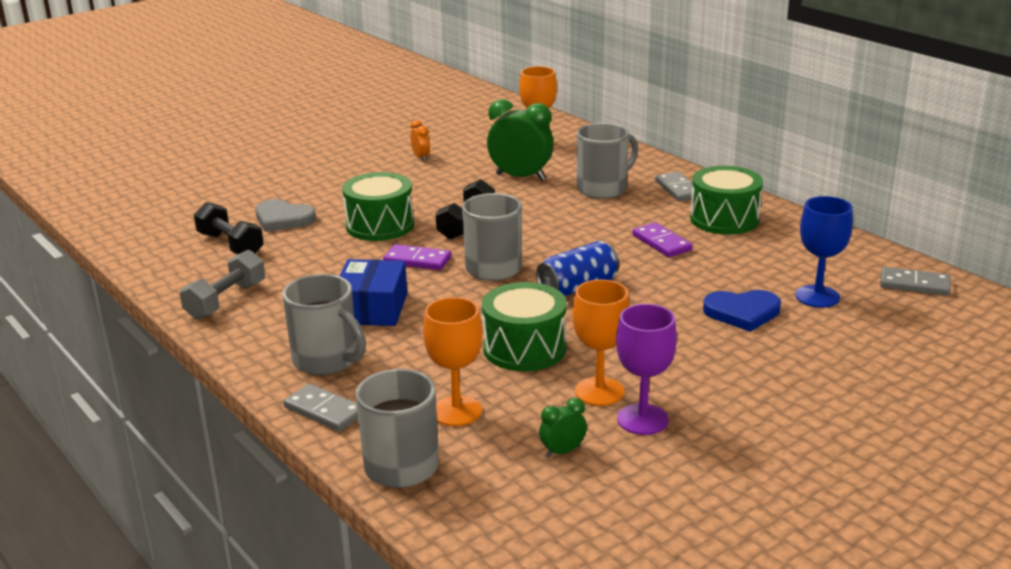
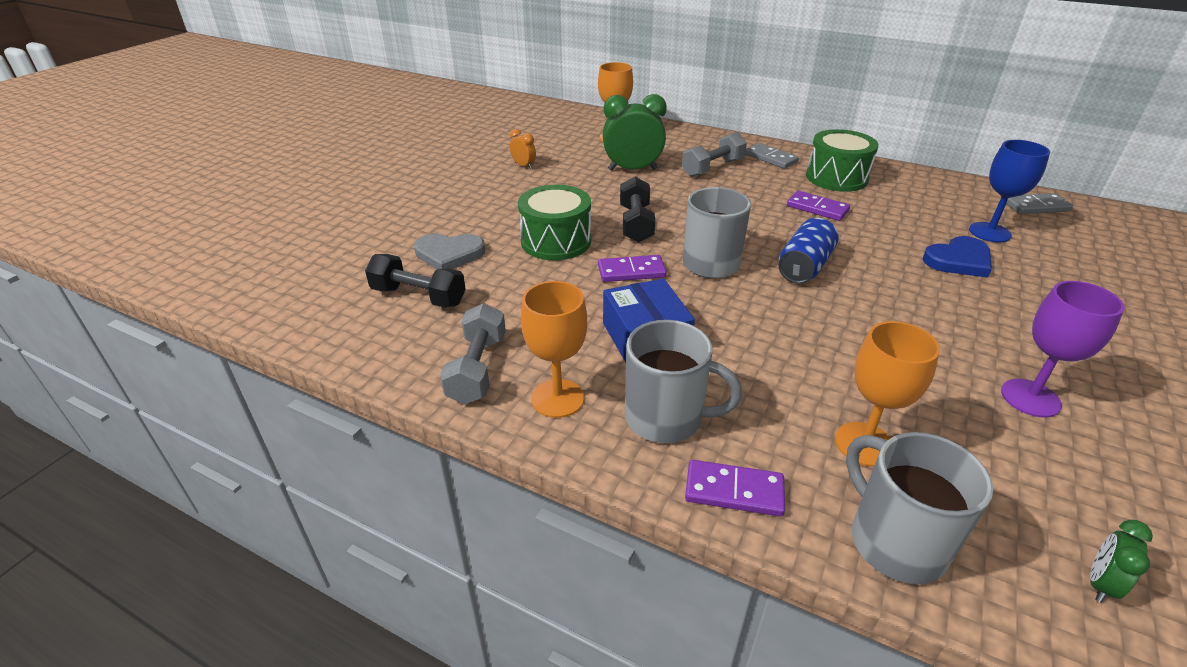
camera: 25 degrees left, 10 degrees up
grey domino [283,384,358,432] -> purple domino [685,460,785,517]
green drum [482,282,567,371] -> none
green clock [539,398,587,457] -> green clock moved to [1090,520,1153,603]
orange goblet [572,280,630,406] -> orange goblet moved to [521,281,587,418]
grey mug [577,123,638,199] -> grey dumbbell [682,132,747,177]

